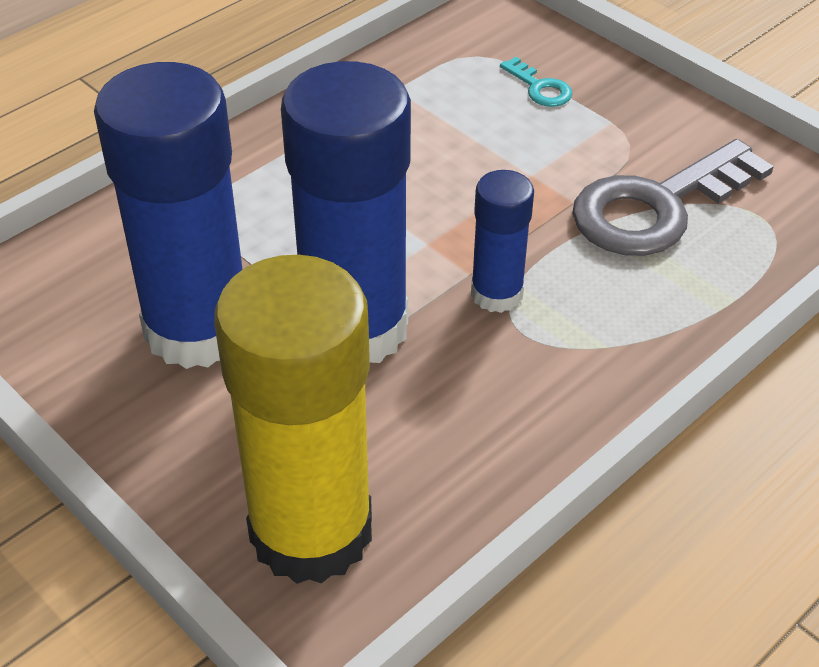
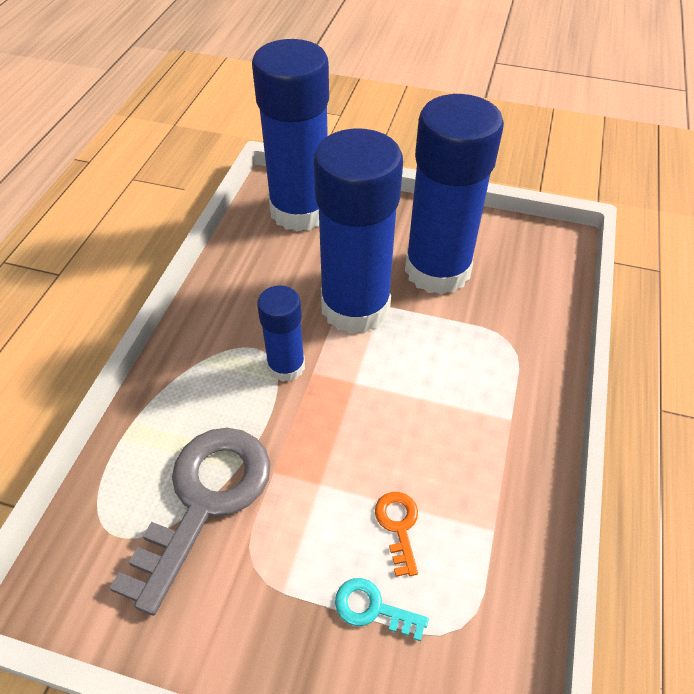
camera: 150 degrees right, 5 degrees up
yellow glue stick [214,255,372,584] -> blue glue stick [252,39,329,232]
none -> orange key [375,492,418,577]

